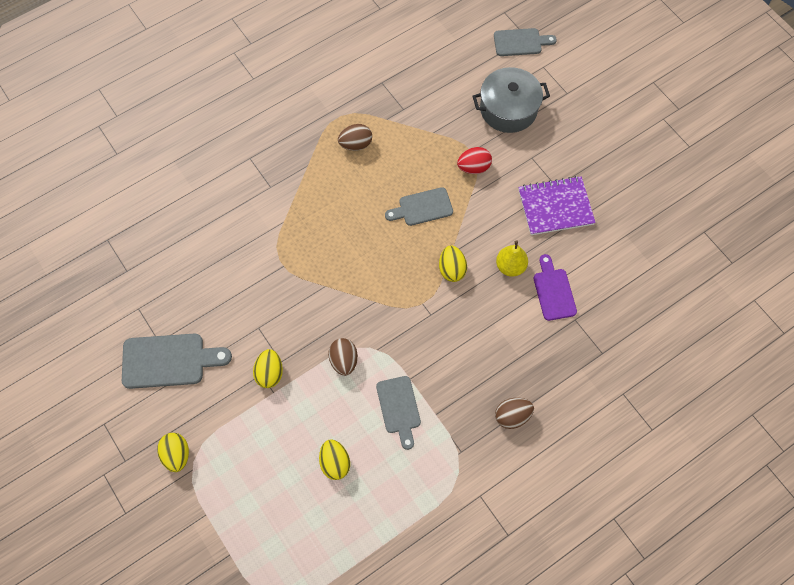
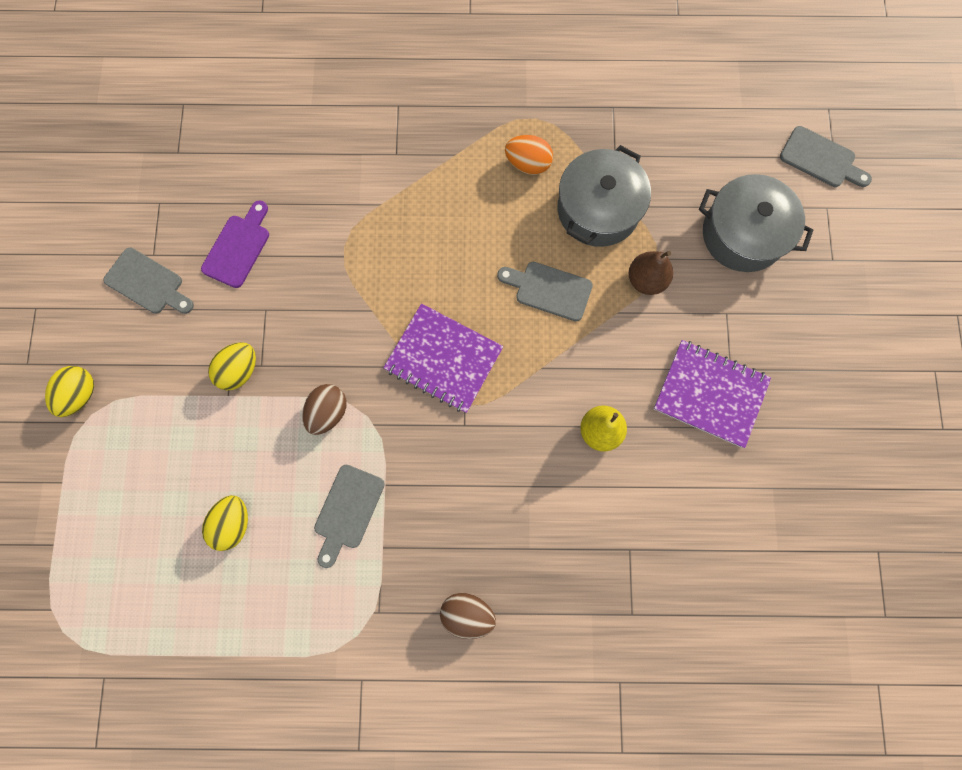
camera: 35 degrees right, 10 degrees up
grey cutting board [122,333,232,389] -> grey cutting board [103,248,194,314], size x0.67
brown egg [338,124,372,151] -> orange egg [505,135,553,175]
yellow egg [439,245,467,282] -> none
red egg [457,147,492,174] -> brown pear [629,251,673,295]
purple cutting board [534,254,577,321] -> purple cutting board moved to [201,200,269,288]
none -> purple notebook [383,303,503,413]
none -> grey pot [558,145,651,247]

